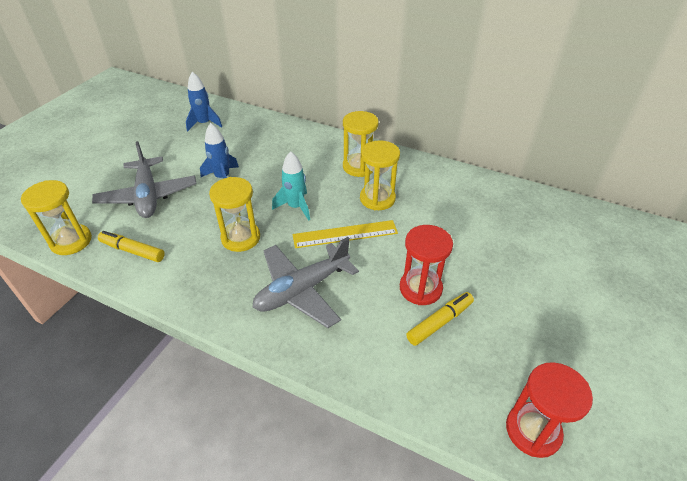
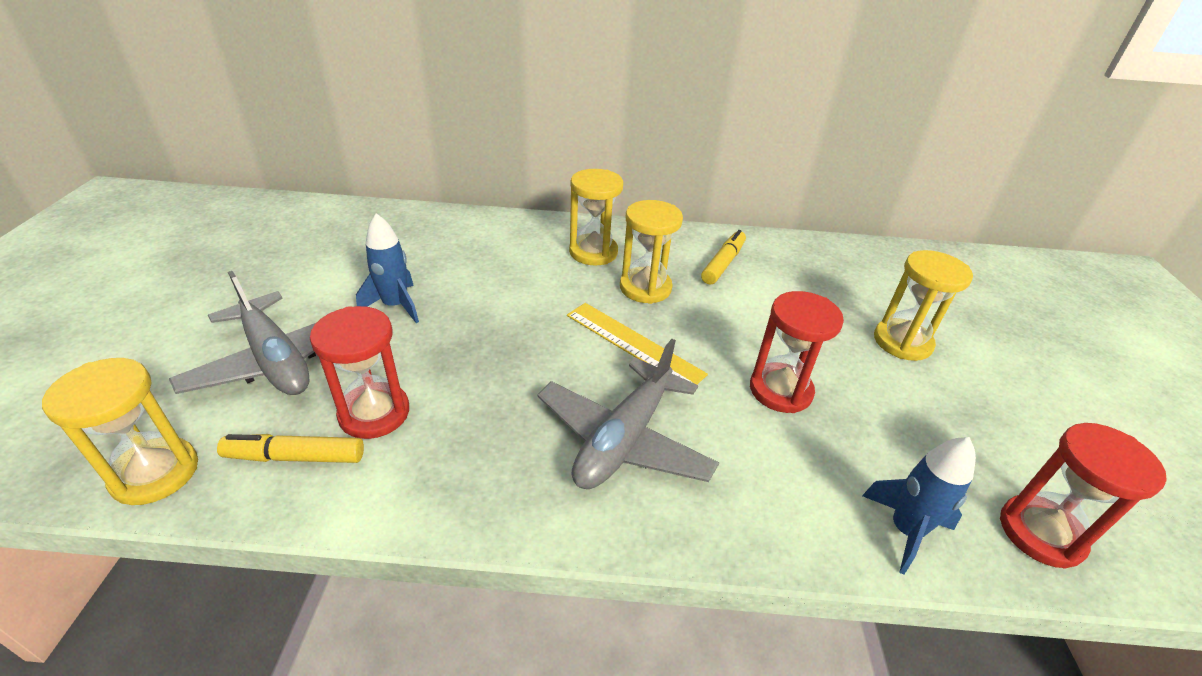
camera: 25 degrees left, 5 degrees down
blue rocket [186,72,222,132] -> blue rocket moved to [862,437,976,574]
yellow hourglass [209,177,260,252] -> yellow hourglass moved to [874,250,973,361]
turquoise rocket [272,151,310,221] -> none
yellow ruler [293,220,398,248] -> yellow ruler turned 75 degrees clockwise [567,303,708,384]
yellow marker [406,292,474,346] -> yellow marker moved to [701,230,746,285]
none -> red hourglass [310,306,409,439]

